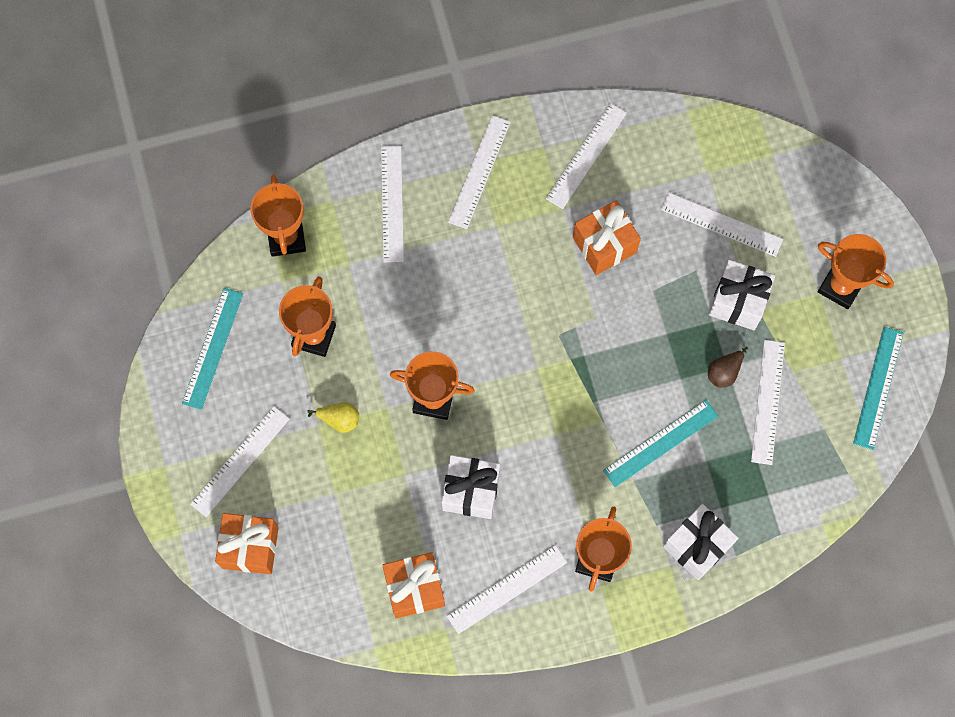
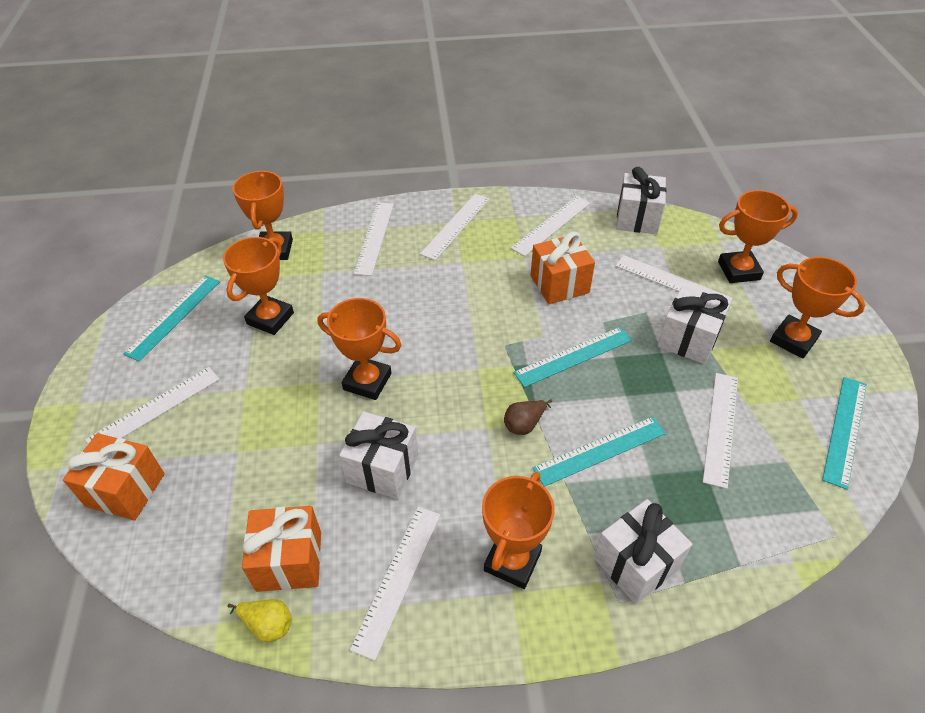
camera: 10 degrees right, 25 degrees down
yellow pear [307,402,359,433] -> yellow pear moved to [227,599,292,642]
white ruler [447,545,568,634] -> white ruler turned 45 degrees counterclockwise [350,507,440,661]
brown pear [708,347,748,387] -> brown pear moved to [504,399,552,435]
none -> turquoise ruler [513,327,632,387]
none -> white gift [616,167,666,234]
none -> orange trophy [718,190,798,283]

